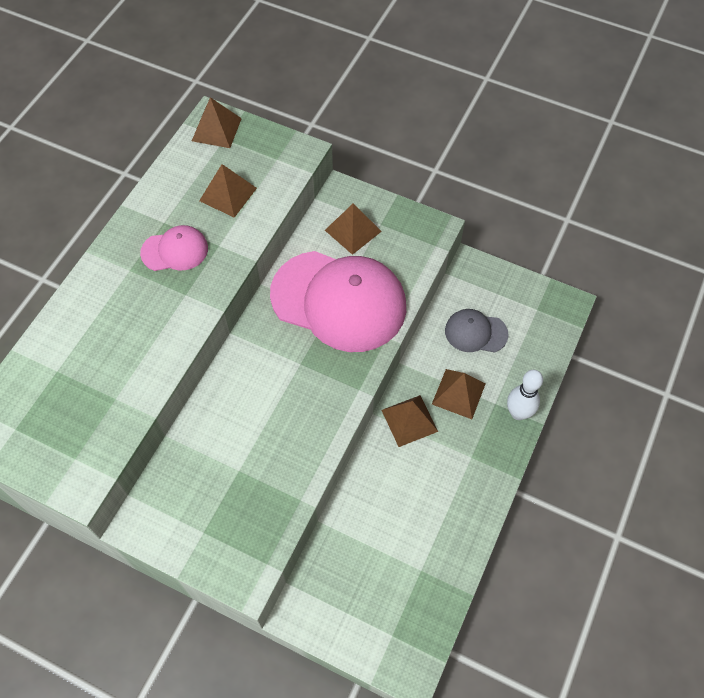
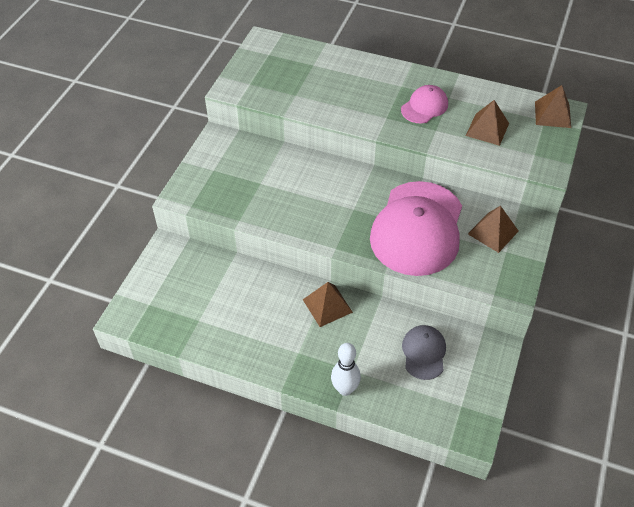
camera: 85 degrees right, 10 degrees down
pink cap [140,225,208,271] -> pink cap turned 120 degrees counterclockwise [401,85,448,123]
brown pyramid [432,369,486,419] -> none

